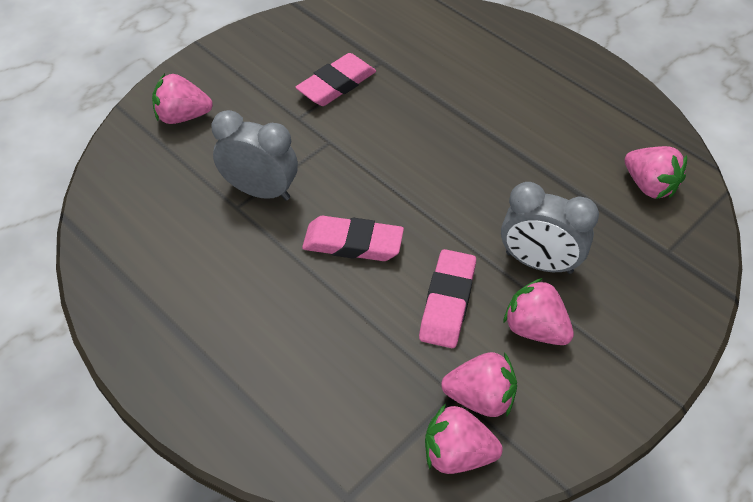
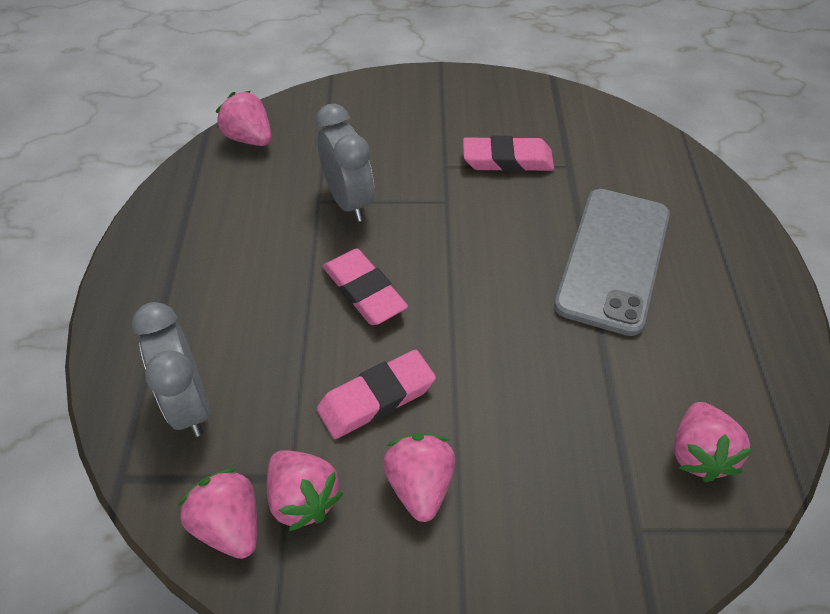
camera: 45 degrees right, 0 degrees up
pink strawberry [152,74,213,124] -> pink strawberry moved to [216,91,272,146]
grey clock [501,182,599,274] -> grey clock moved to [132,302,210,437]
none -> grey phone [554,189,670,336]

